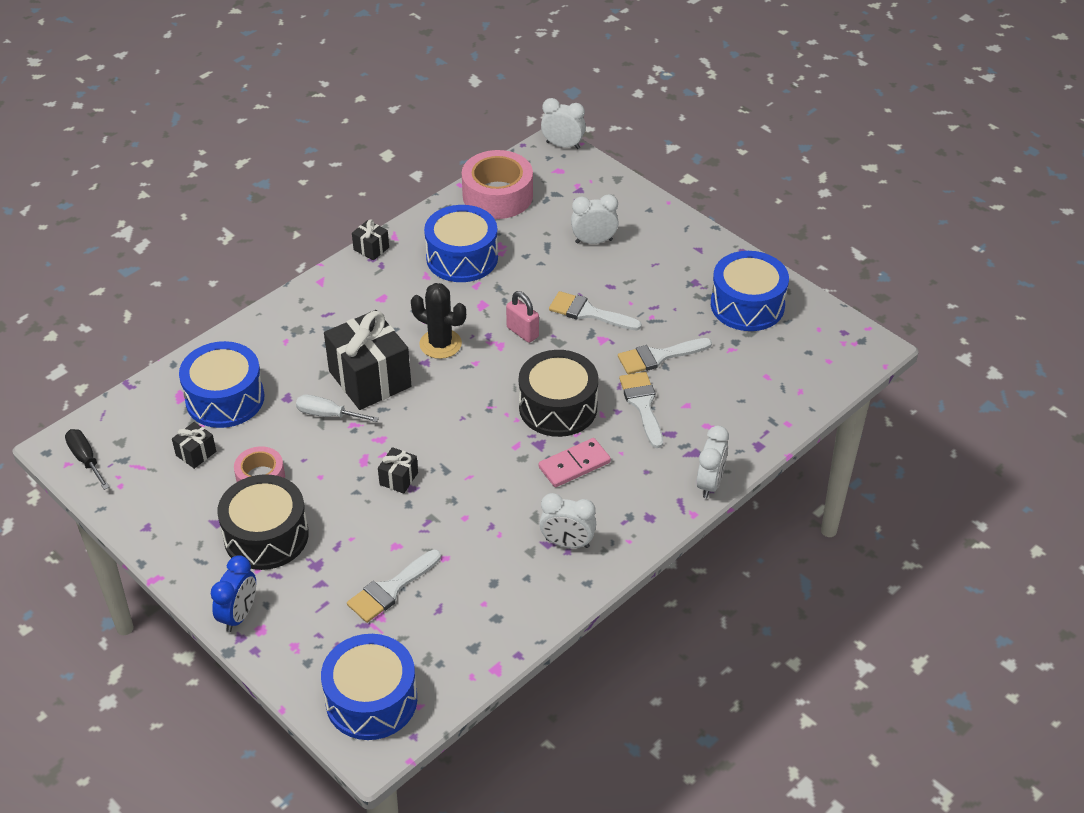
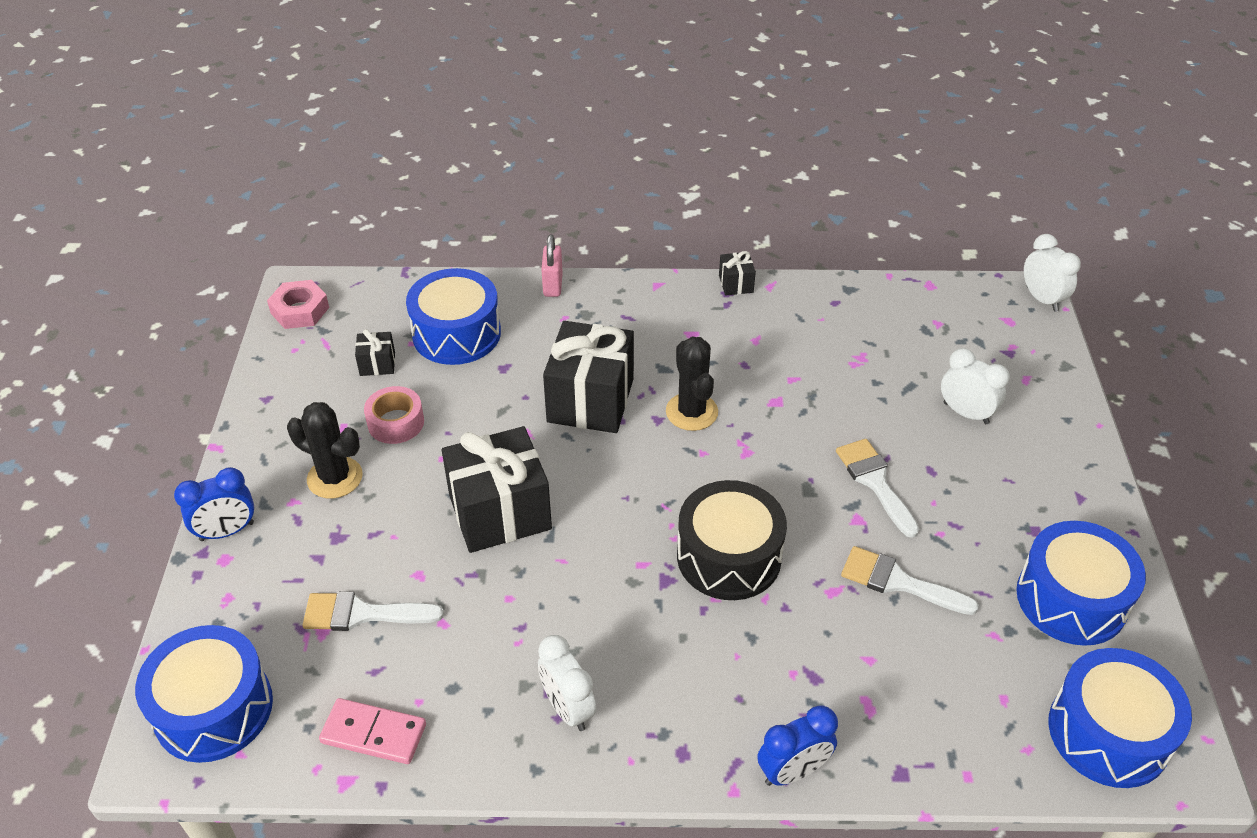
camera: 45 degrees right, 0 degrees up
black screwdriver [65,429,109,490] -> pink nut [267,280,329,329]
black drum [217,474,309,570] -> black cactus [287,402,363,499]
white screwdriver [296,394,379,422] -> none
black gift [378,447,418,494] -> black gift [442,426,552,553], size x2.25
blue drum [424,205,498,282] -> blue drum moved to [1048,648,1192,788]
pink tape [462,150,533,219] -> none
pink padlock [506,291,539,343] -> pink padlock moved to [541,235,563,297]
pink domino [539,438,611,487] -> pink domino moved to [319,698,426,764]
white brush [619,372,663,448] -> none
white clock [696,425,729,498] -> blue clock [757,705,838,786]

